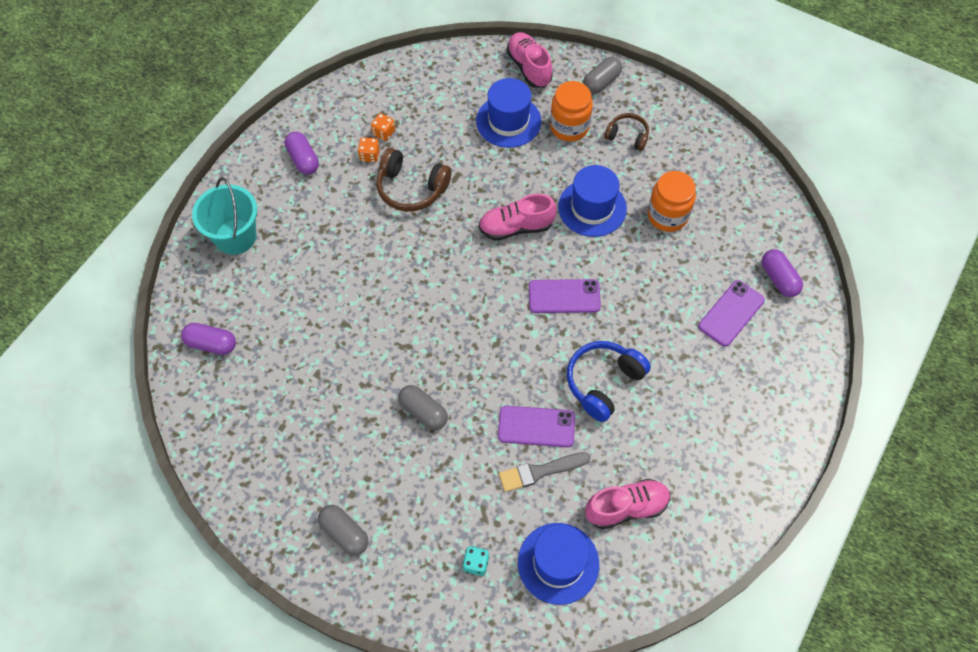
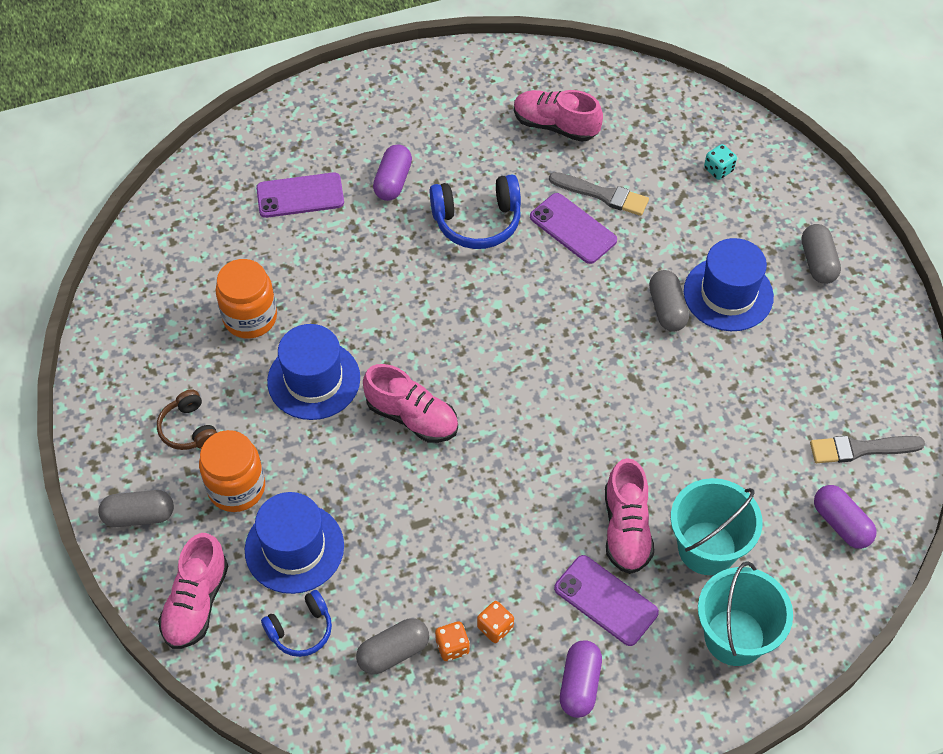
camera: 140 degrees left, 5 degrees down
brown headphones [377,148,451,212] -> none
blue hat [518,523,599,605] -> blue hat moved to [684,238,774,331]
purple phone [529,279,601,313] -> purple phone moved to [554,555,659,646]
purple capsule [762,249,803,297] -> purple capsule moved to [373,145,412,201]
none -> blue headphones [261,590,332,657]
none -> grey capsule [356,618,429,674]
none -> pink shoe [605,458,654,574]
none -> turquoise bucket [671,478,762,575]
none -> grey brush [810,436,925,463]

